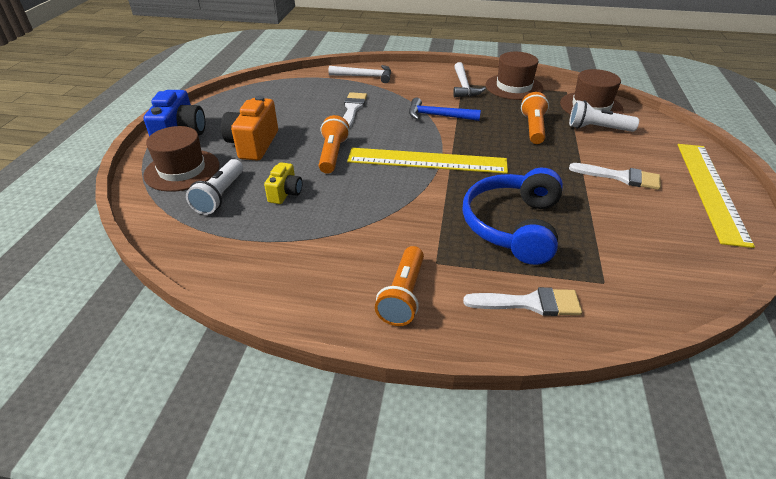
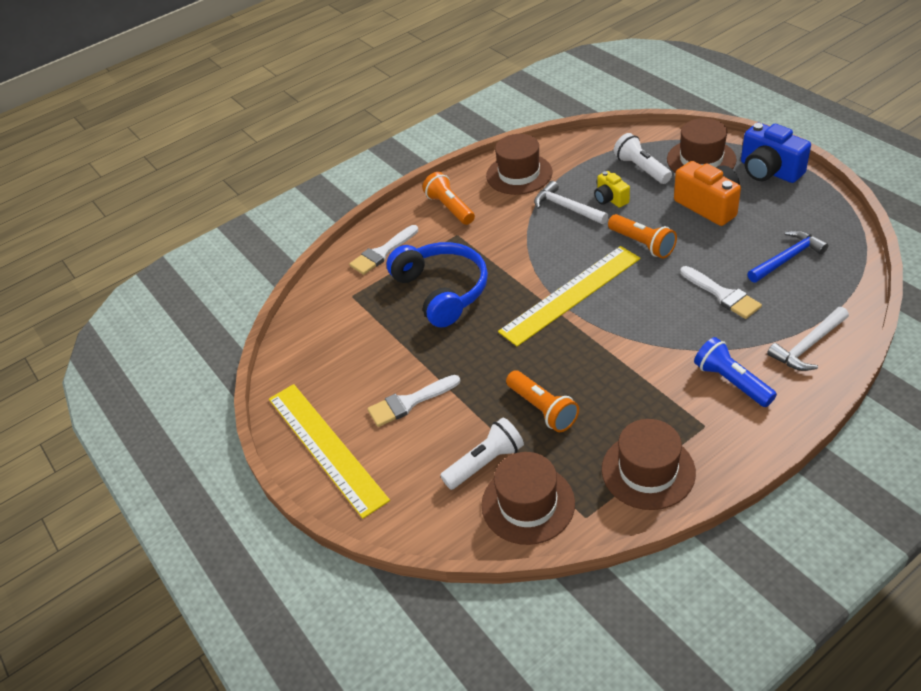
camera: 140 degrees right, 5 degrees up
blue hammer [409,98,481,121] -> blue hammer moved to [747,230,829,283]
white hammer [453,62,486,97] -> white hammer moved to [534,181,608,224]
none -> brown hat [486,134,553,195]
none -> blue flashlight [694,337,777,407]

